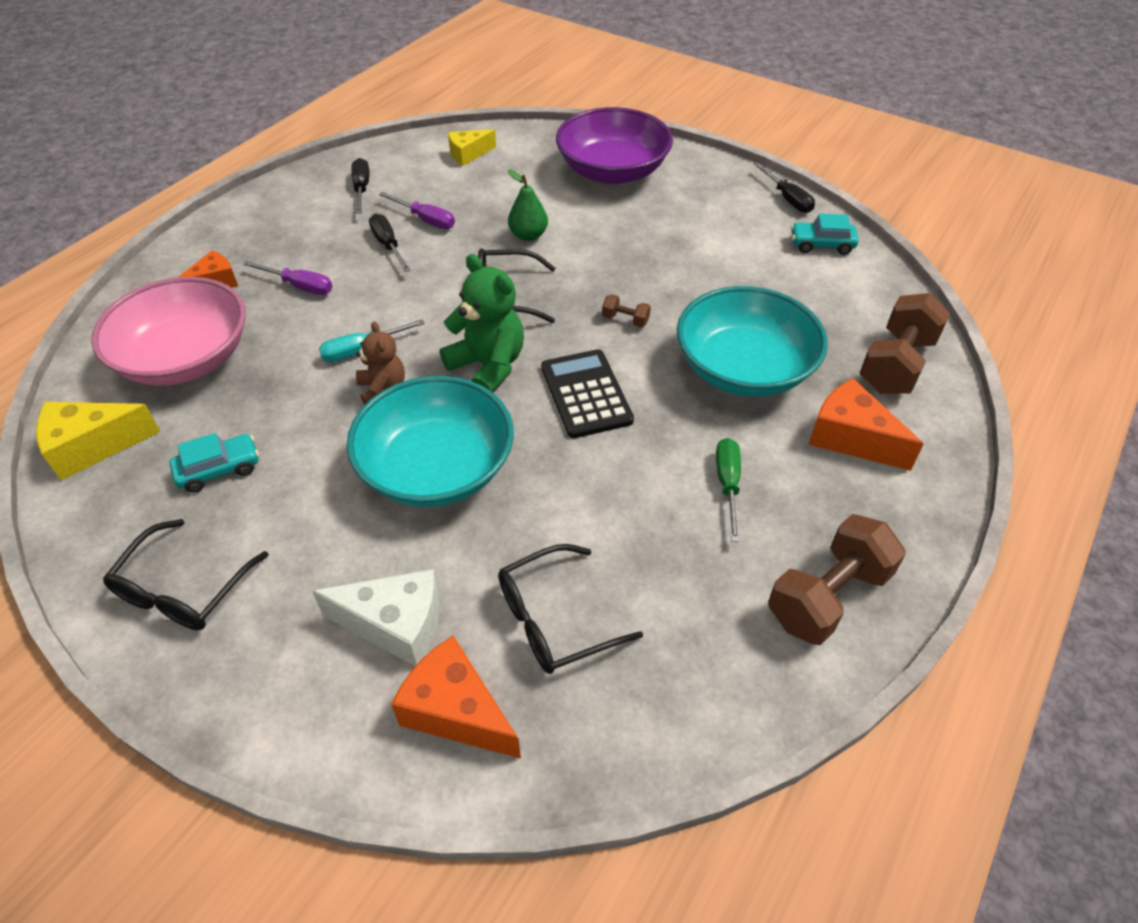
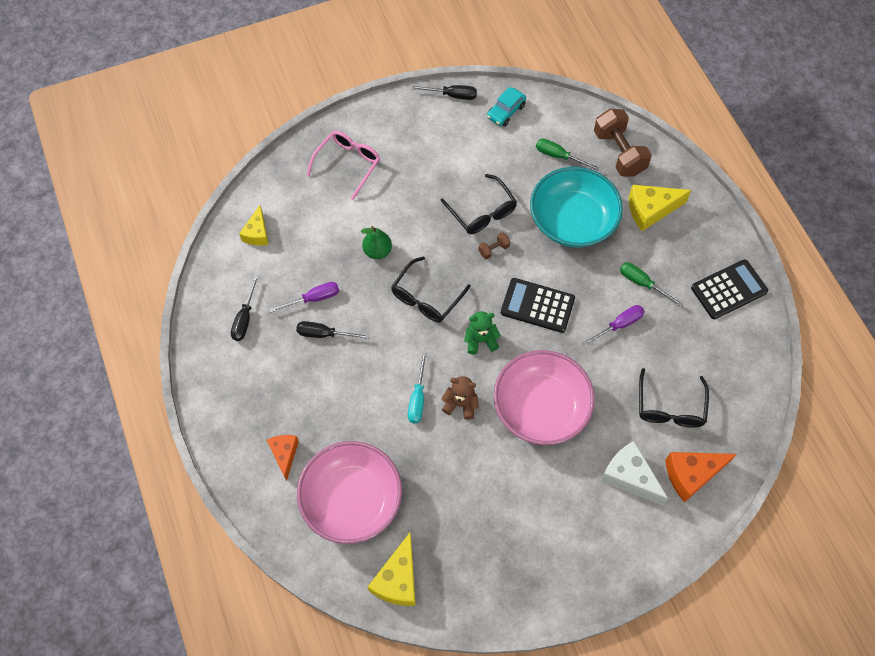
camera: 55 degrees left, 15 degrees up
black glasses [103,519,269,630] -> black glasses moved to [440,174,517,234]
turquoise car [170,433,259,493] -> none
purple screwdriver [243,261,332,295] -> purple screwdriver moved to [582,305,645,346]
white cheese [312,569,440,666] -> white cheese turned 90 degrees counterclockwise [601,441,668,506]
turquoise bowl [347,376,514,507] -> pink bowl [494,350,595,445]
black screwdriver [351,158,369,214] -> black screwdriver turned 105 degrees counterclockwise [231,276,259,341]
green teddy bear [440,254,524,392] -> green teddy bear [464,312,501,354], size x0.62
purple bowl [556,107,673,184] -> pink glasses [307,131,380,200]
brown dumbbell [768,514,906,645] -> black calculator [691,259,768,319]
orange cheese [808,378,924,471] -> yellow cheese [629,185,691,231]
none -> green screwdriver [536,139,599,171]

